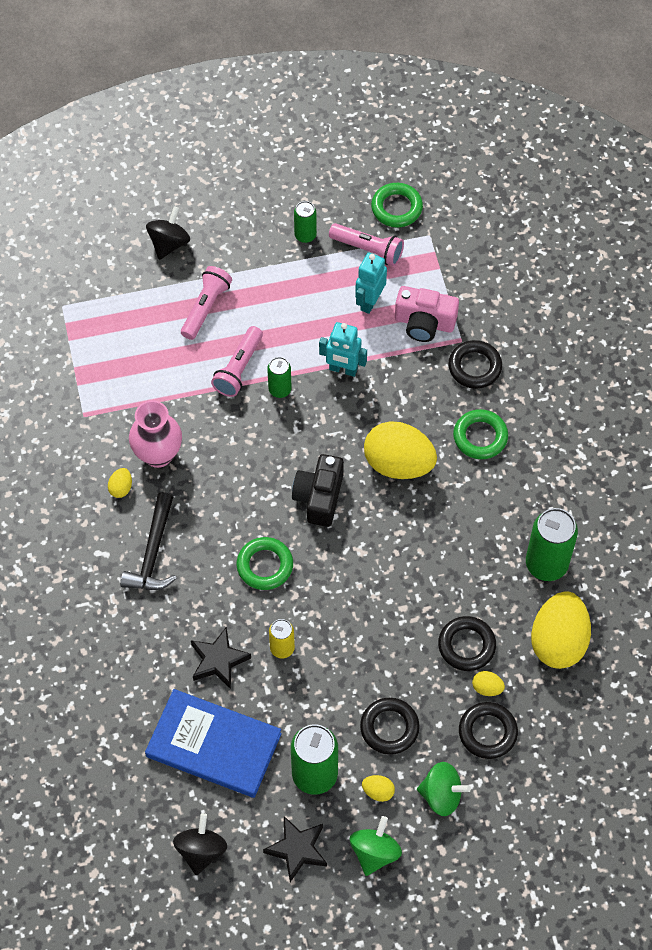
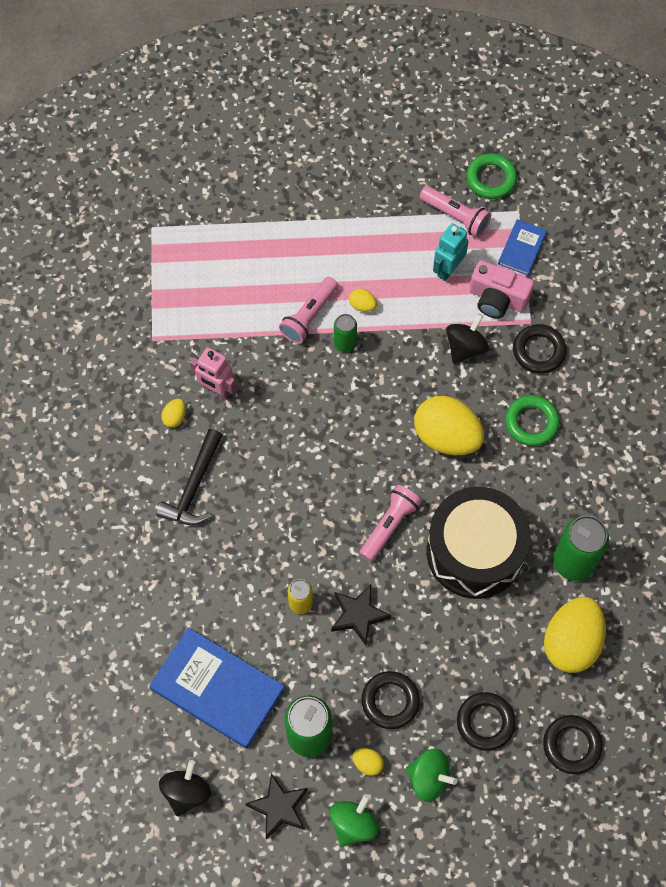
camera: 10 degrees right, 5 degrees up
pink vase [129,400,182,468] -> pink robot [190,347,236,399]
black spinning top [146,206,190,260] -> black spinning top moved to [446,314,489,364]
pink flashlight [181,266,232,340] -> pink flashlight moved to [359,485,422,562]
black star [191,627,251,689] -> black star moved to [331,585,391,646]
green ring [236,537,293,590] -> none
black camera [292,454,344,527] -> none
green can [294,201,317,243] -> none
turquoise robot [319,322,367,377] -> none
black ring [438,616,496,671] -> black ring moved to [543,715,602,774]
yellow egg [472,671,505,696] -> yellow egg moved to [349,289,377,312]
none -> black drum [427,487,531,599]
none -> blue book [498,219,547,276]

